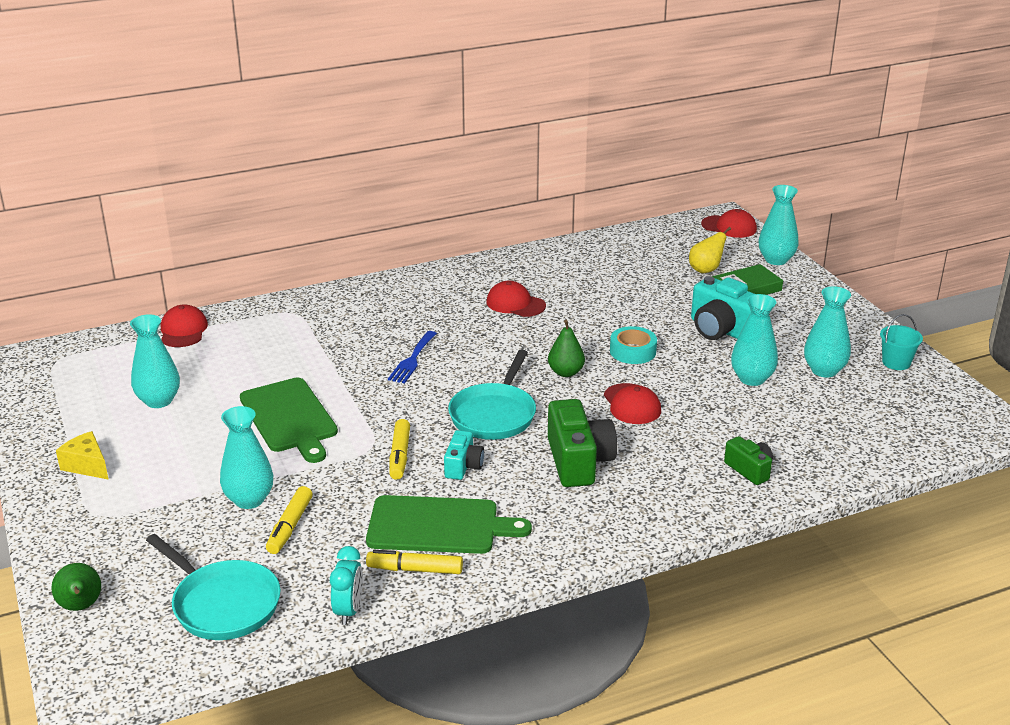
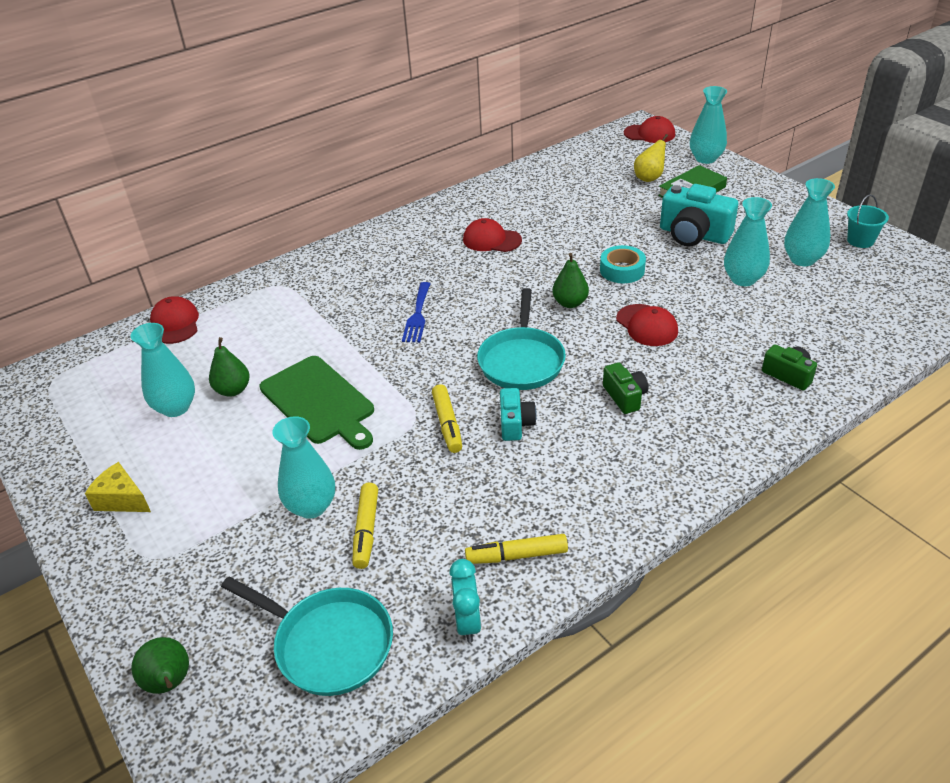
camera: 10 degrees left, 10 degrees up
green cutting board [366,495,532,554] -> none
green camera [548,399,617,487] -> green camera [603,362,648,414], size x0.56
none -> green pear [209,337,250,397]

